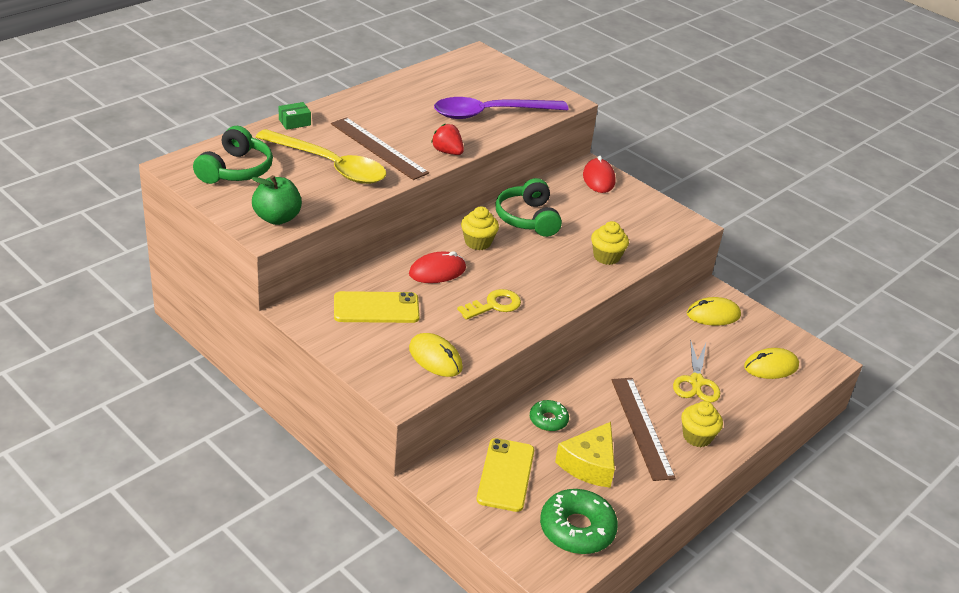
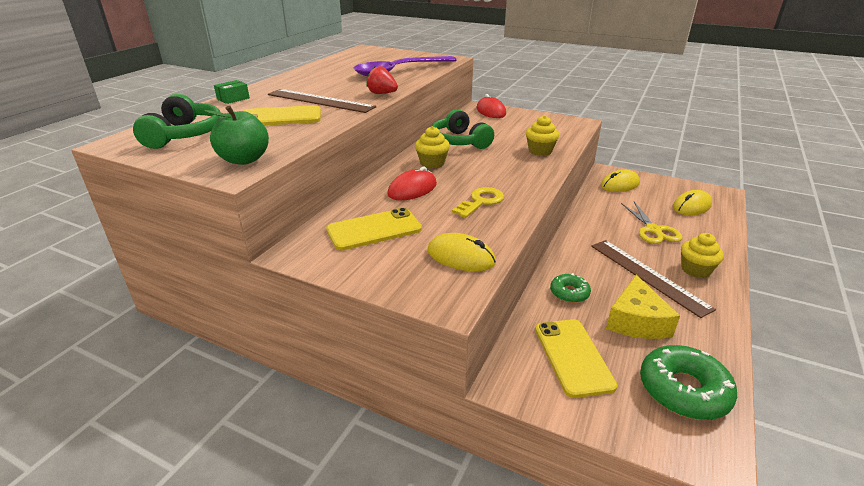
camera: 15 degrees left, 5 degrees down
yellow spoon [256,129,386,184] -> yellow phone [243,105,321,125]

